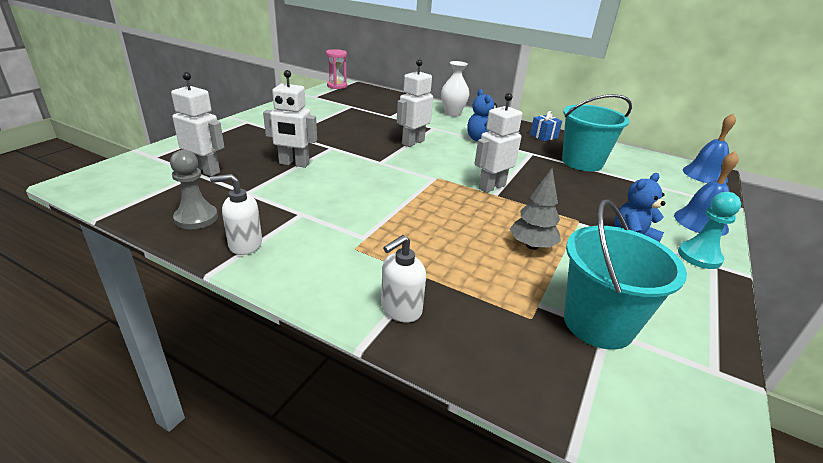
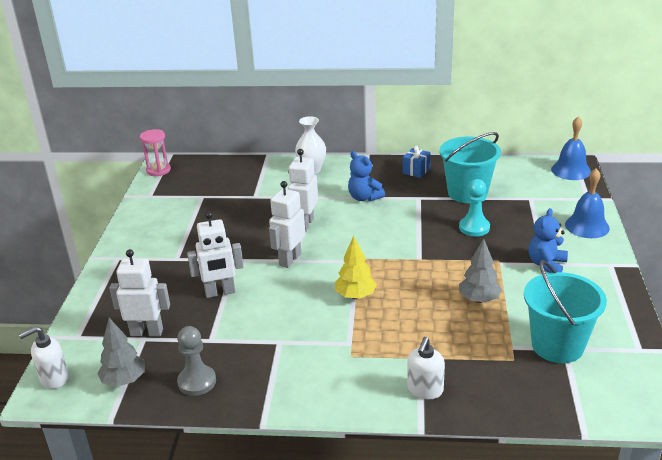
camera: 20 degrees left, 0 degrees up
white soap dispenser [210,174,262,255] -> white soap dispenser moved to [19,326,69,389]
white robot [474,93,522,193] -> white robot moved to [269,181,306,268]
turquoise pawn [678,192,741,269] -> turquoise pawn moved to [459,179,490,236]
none -> grey tree [97,318,145,387]
none -> yellow tree [335,236,377,299]

